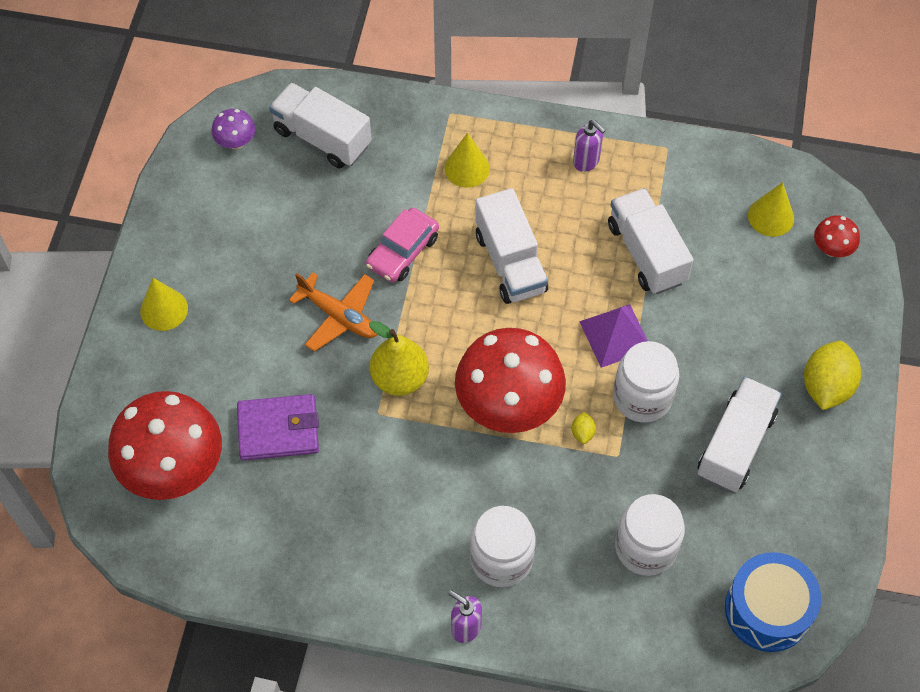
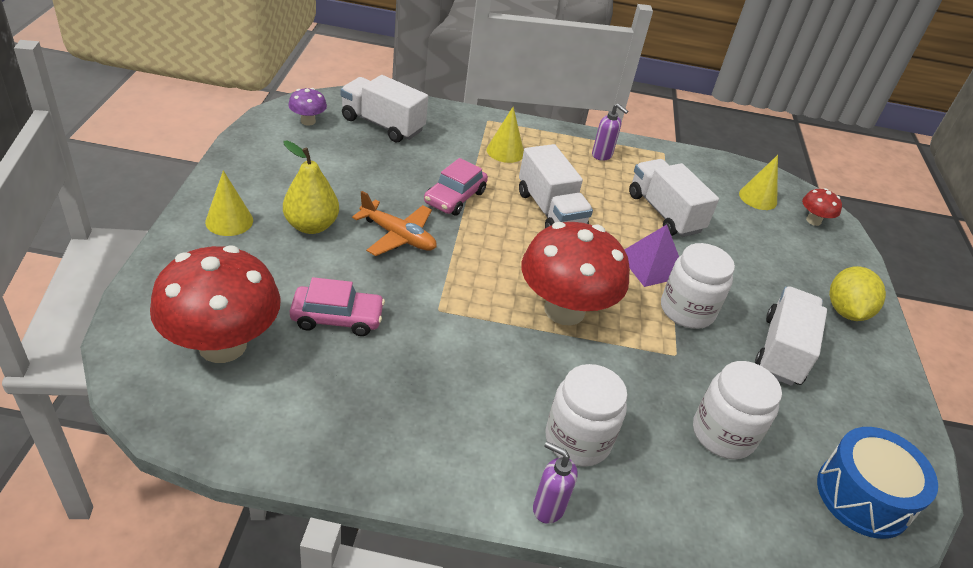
camera: 10 degrees left, 20 degrees down
purple wallet [237,394,319,460] -> pink car [290,277,385,336]
yellow pear [369,321,429,396] -> yellow pear moved to [283,141,339,234]
yellow lemon [572,412,596,444] -> none

